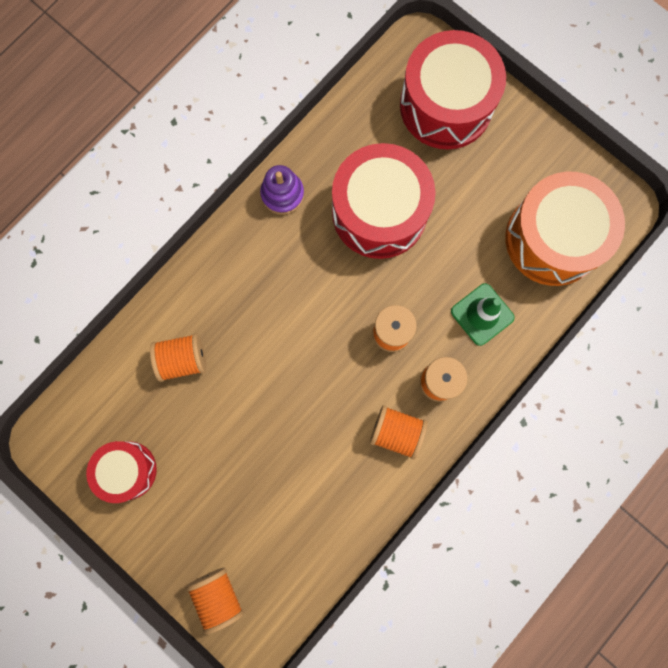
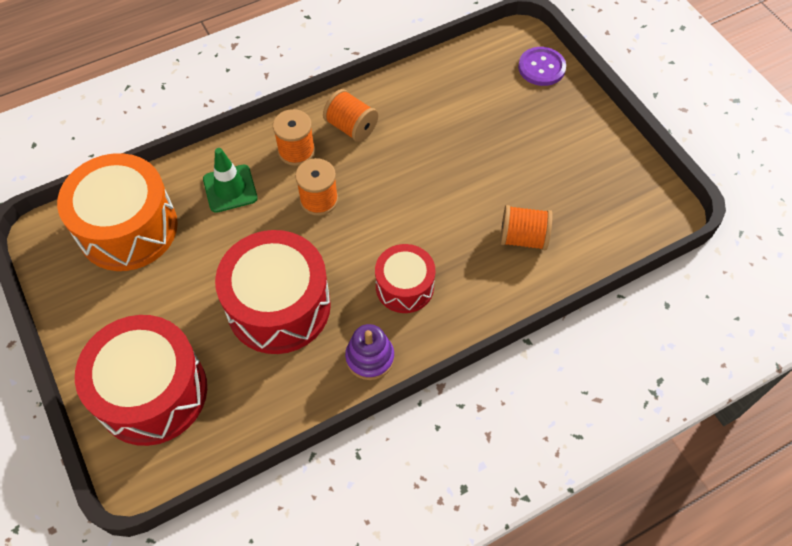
camera: 160 degrees left, 20 degrees down
red drum [86,441,157,503] -> red drum moved to [375,244,435,313]
orange spool [186,568,244,634] -> purple button [518,47,566,86]

